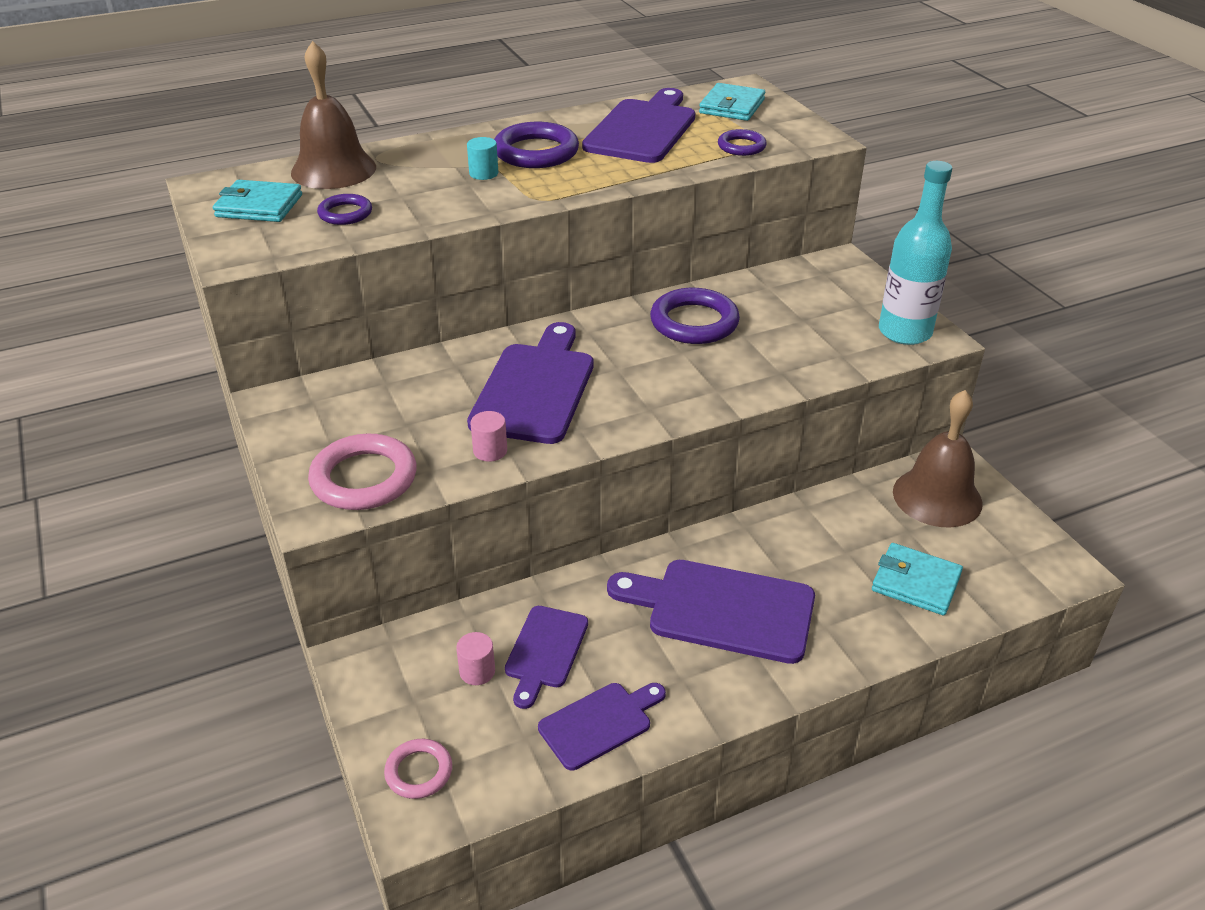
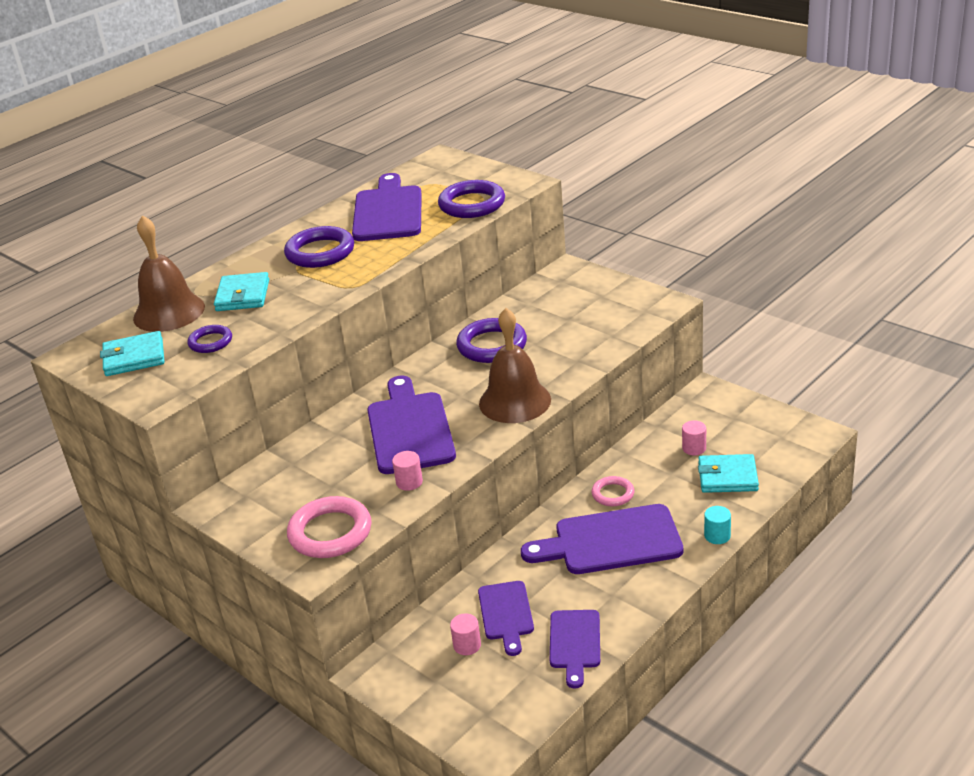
camera: 20 degrees left, 5 degrees down
pink ring [384,739,452,799] -> pink ring moved to [592,476,634,506]
turquoise cylinder [467,137,499,180] -> turquoise cylinder moved to [704,506,731,544]
purple cutting board [538,683,666,770] -> purple cutting board turned 150 degrees clockwise [550,610,600,689]
turquoise wallet [699,83,765,121] -> turquoise wallet moved to [214,272,269,311]
purple ring [718,129,767,156] -> purple ring [438,180,505,218], size x1.74
turquoise bottle [879,161,952,345] -> none
brown bell [893,390,983,528] -> brown bell moved to [479,308,551,423]
none -> pink cylinder [682,420,706,455]

